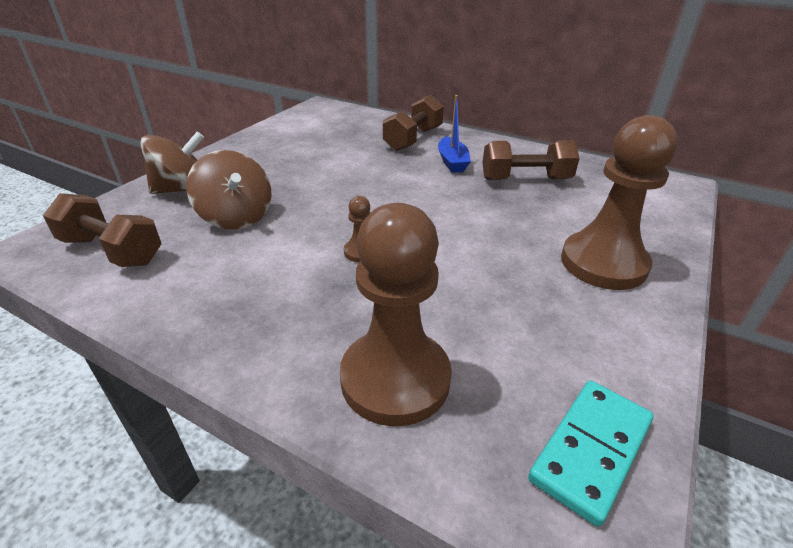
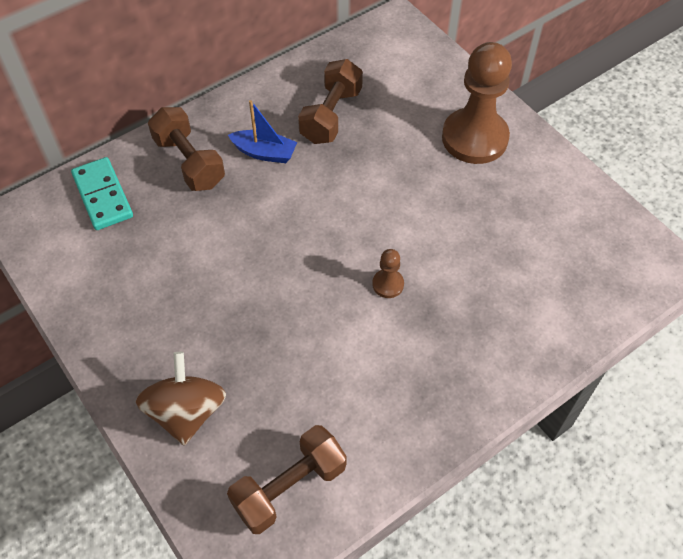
camera: 65 degrees left, 20 degrees up
brown spinning top [186,150,271,230] -> none
brown pawn [340,203,452,426] -> none
turquoise domino [528,381,653,527] -> turquoise domino moved to [71,157,133,230]

